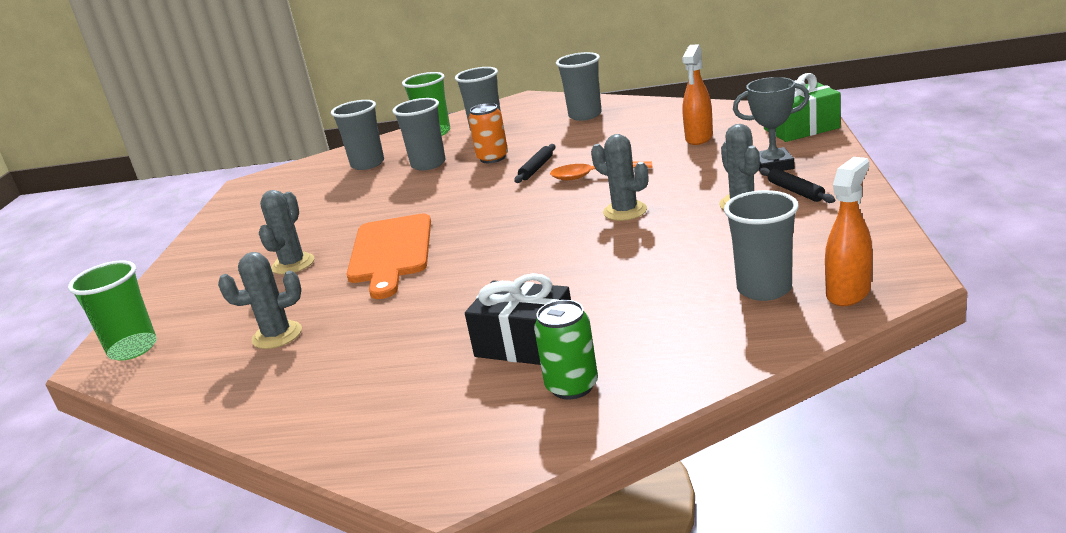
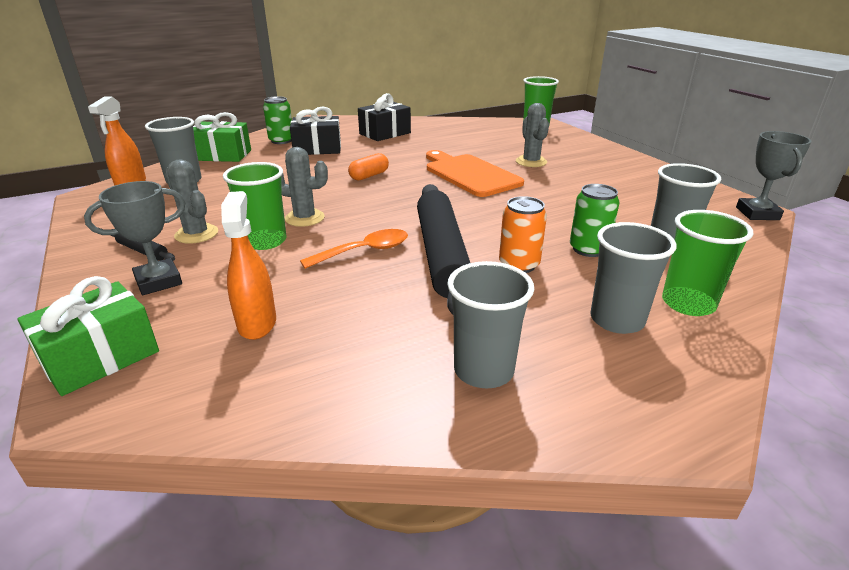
camera: 145 degrees right, 5 degrees up
grey cactus [218,252,302,349] -> none
grey cup [392,98,446,171] -> green can [570,184,619,257]
black rolling pin [514,144,555,183] -> black rolling pin [417,184,470,314], size x2.42
none -> green gift [193,112,251,162]
none -> green cup [223,162,286,250]
none -> orange capsule [348,153,389,181]
none -> black gift [358,93,411,141]
none -> grey trophy [736,131,811,220]

